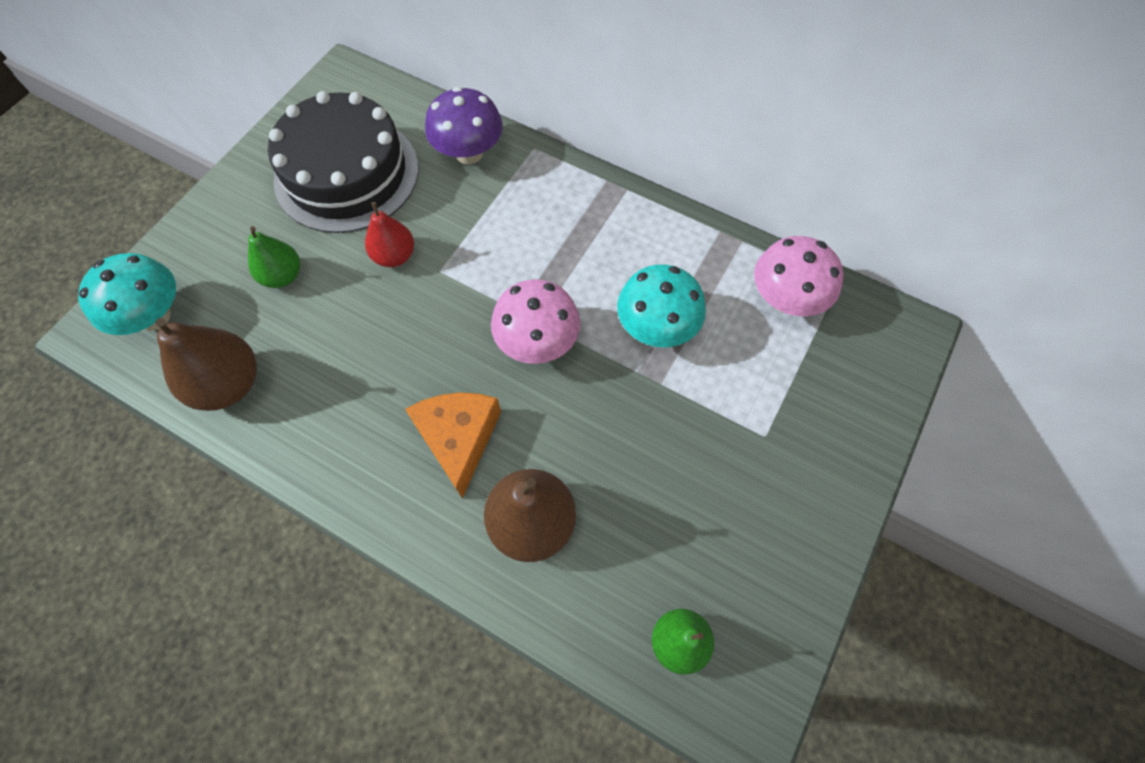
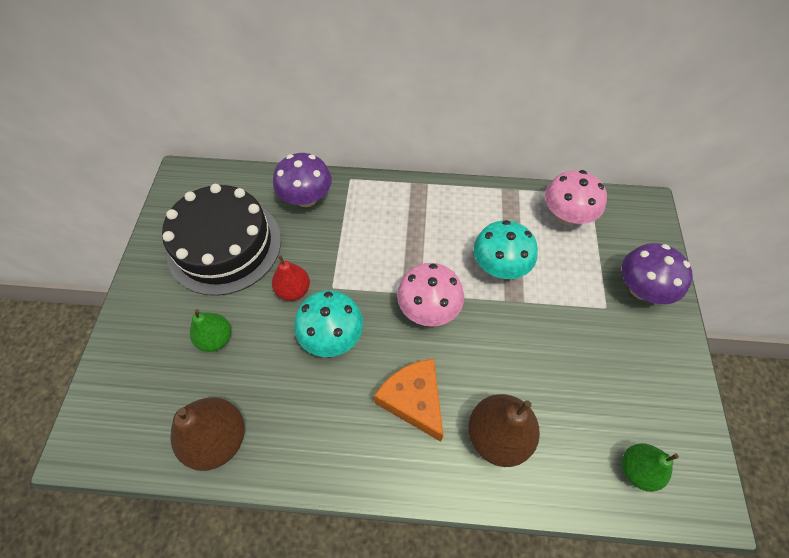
camera: 25 degrees left, 5 degrees down
turquoise mushroom [78,253,176,335] -> turquoise mushroom moved to [294,290,363,357]
none -> purple mushroom [622,243,693,304]

